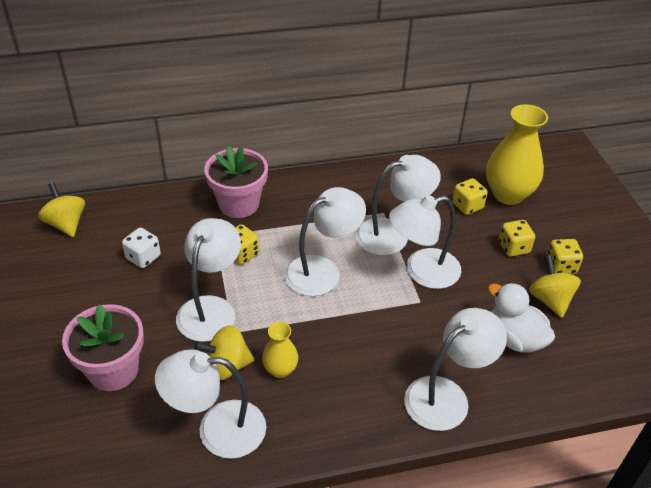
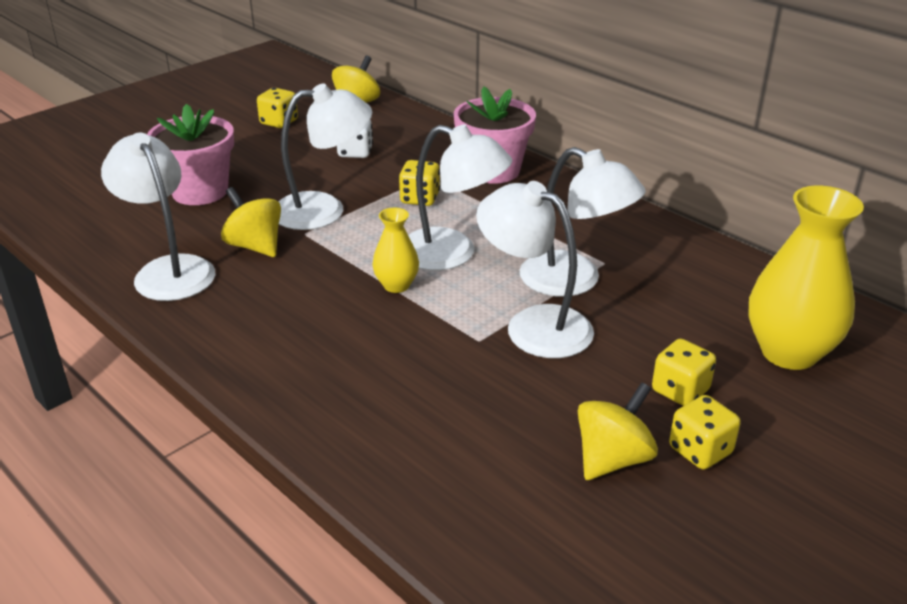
camera: 60 degrees right, 10 degrees down
yellow vase [262,322,298,378] -> yellow vase moved to [372,208,419,293]
white lamp [404,308,507,431] -> none
yellow dice [452,178,488,215] -> yellow dice moved to [257,88,298,128]
white duck [488,283,555,353] -> none

